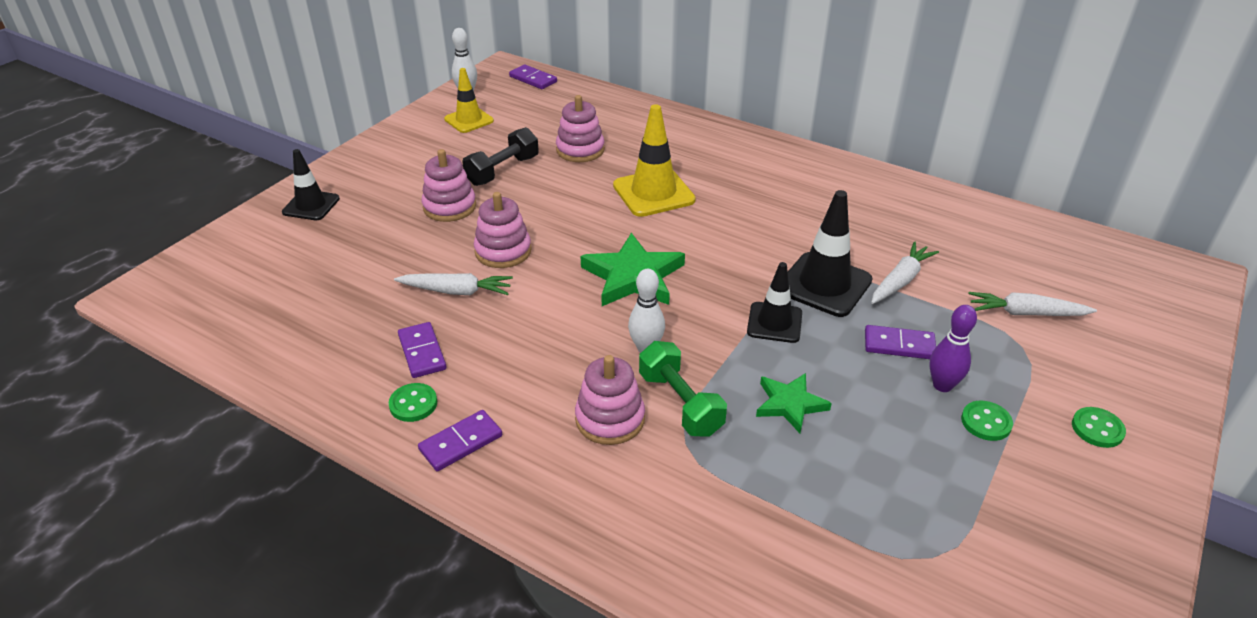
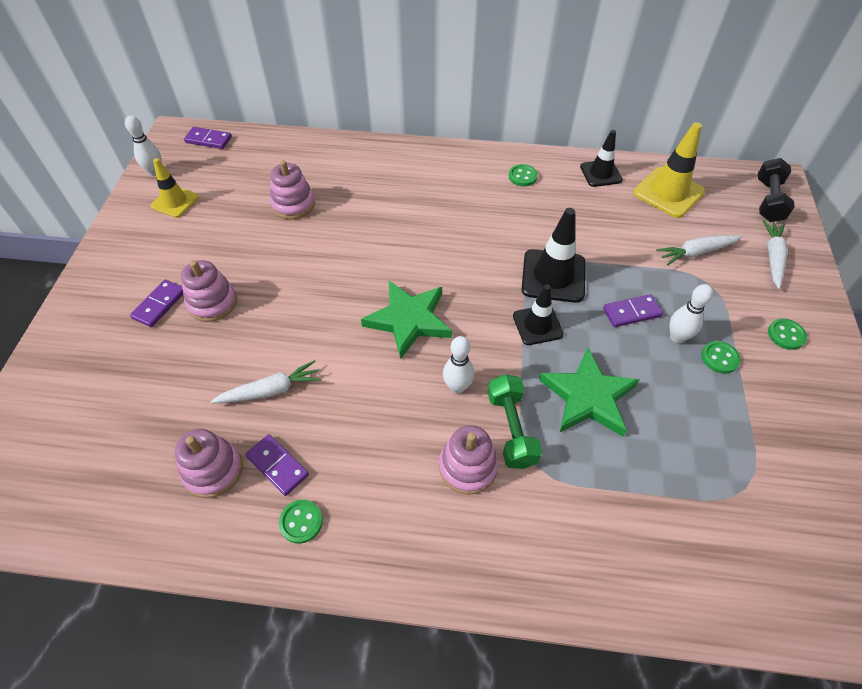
camera: 25 degrees left, 15 degrees up
black traffic cone [282,149,340,220] -> black traffic cone moved to [580,130,623,187]
purple domino [418,410,502,471] -> purple domino moved to [130,280,183,327]
black dumbbell [462,127,539,186] -> black dumbbell moved to [758,158,795,222]
pink stacking toy [474,192,532,268] -> pink stacking toy moved to [175,429,243,498]
yellow traffic cone [613,104,696,217] -> yellow traffic cone moved to [633,122,705,218]
green dumbbell [639,341,727,437] -> green dumbbell turned 45 degrees clockwise [488,374,543,469]
green star [756,373,832,433] -> green star [539,347,639,437], size x1.64
white carrot [871,241,939,304] -> white carrot moved to [762,220,788,289]
purple bowling pin [930,305,977,392] -> white bowling pin [670,284,713,343]
none -> green button [509,164,538,186]

